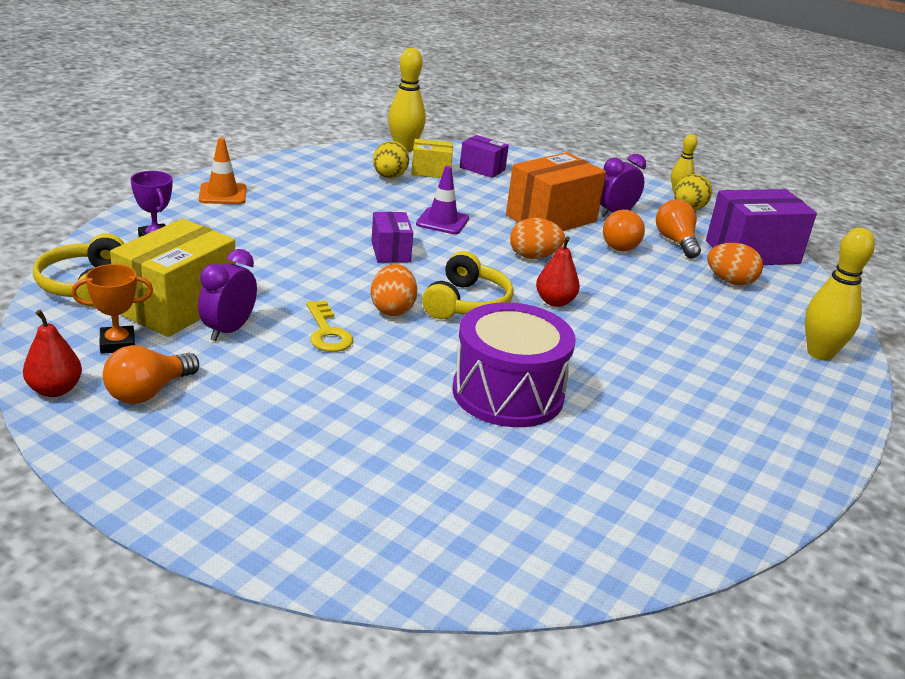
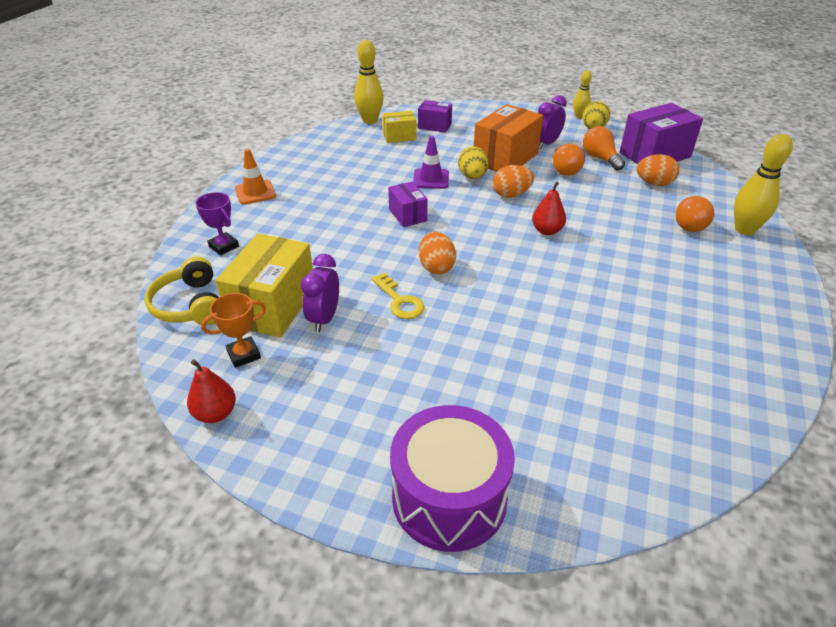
camera: 10 degrees left, 10 degrees up
orange light bulb [103,345,199,404] -> orange light bulb moved to [675,196,714,232]
yellow egg [373,141,409,178] -> yellow egg moved to [458,146,488,179]
yellow headphones [422,251,514,319] -> none
purple drum [452,302,576,427] -> purple drum moved to [390,405,515,552]

